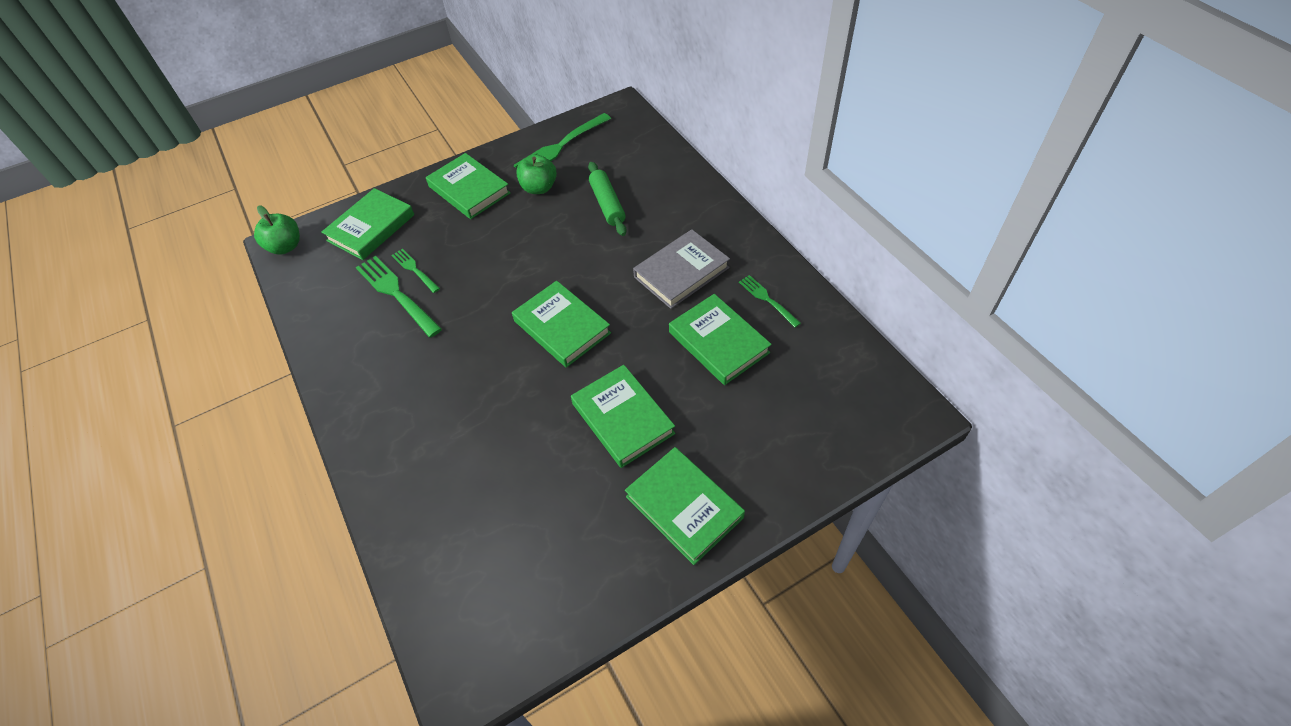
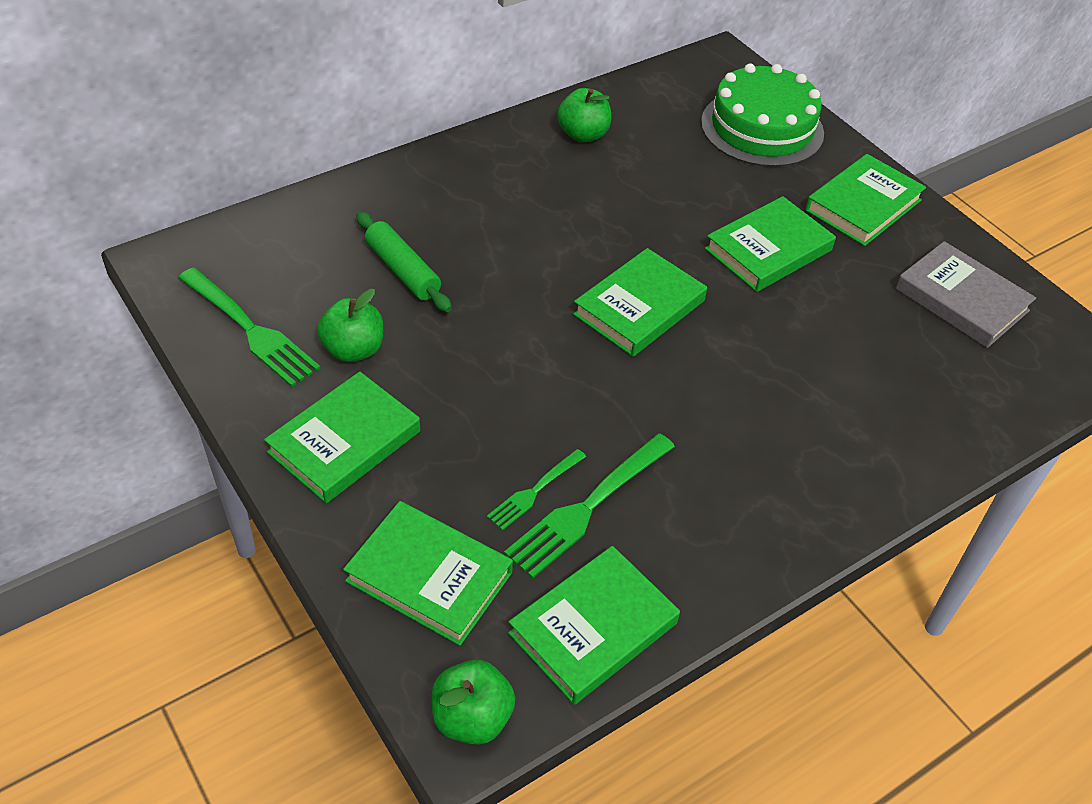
camera: 100 degrees left, 5 degrees down
green rolling pin [588,162,627,236] -> green rolling pin turned 75 degrees clockwise [356,211,452,312]
grey book [633,229,730,309] -> grey book moved to [895,241,1036,348]
green book [669,294,772,385] -> green book moved to [508,546,680,705]
green fork [739,275,801,328] -> green apple [557,88,611,142]
none -> green cake [701,64,824,167]

